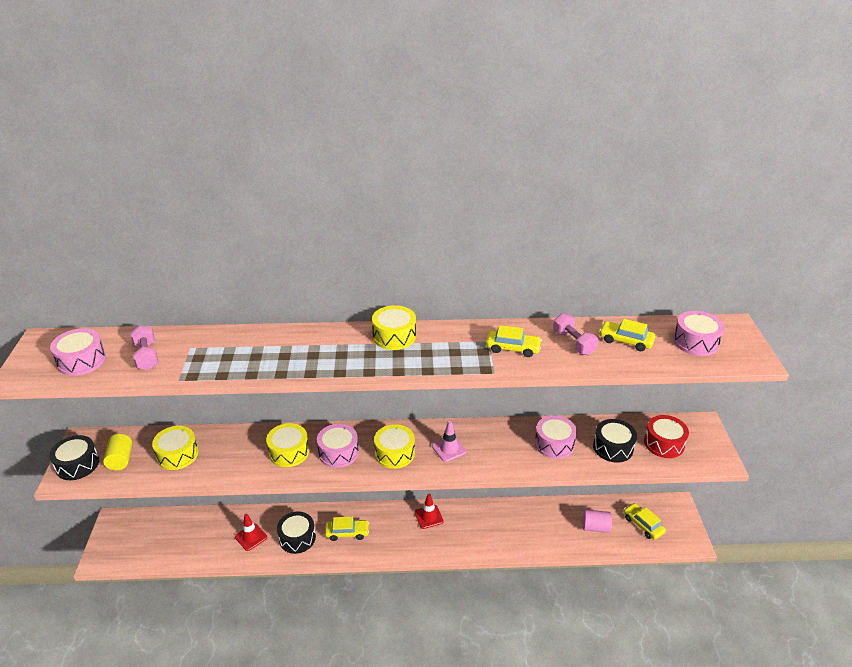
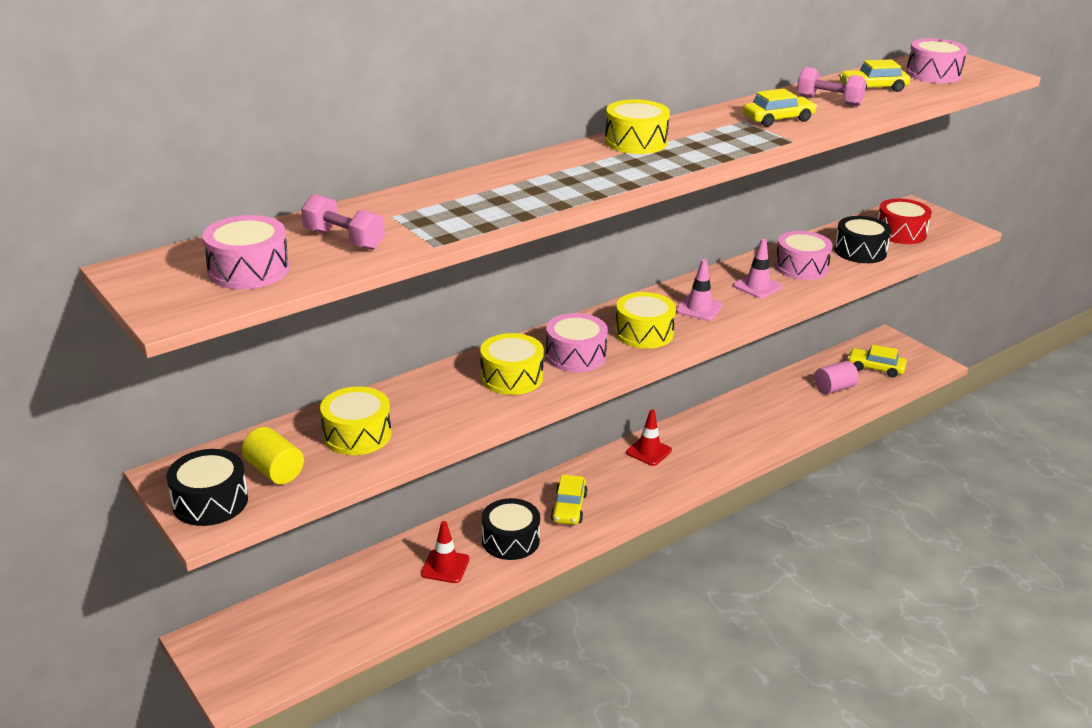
camera: 35 degrees left, 5 degrees down
yellow car [325,517,369,541] -> yellow car turned 135 degrees clockwise [551,474,587,525]
none -> pink traffic cone [733,239,782,299]

